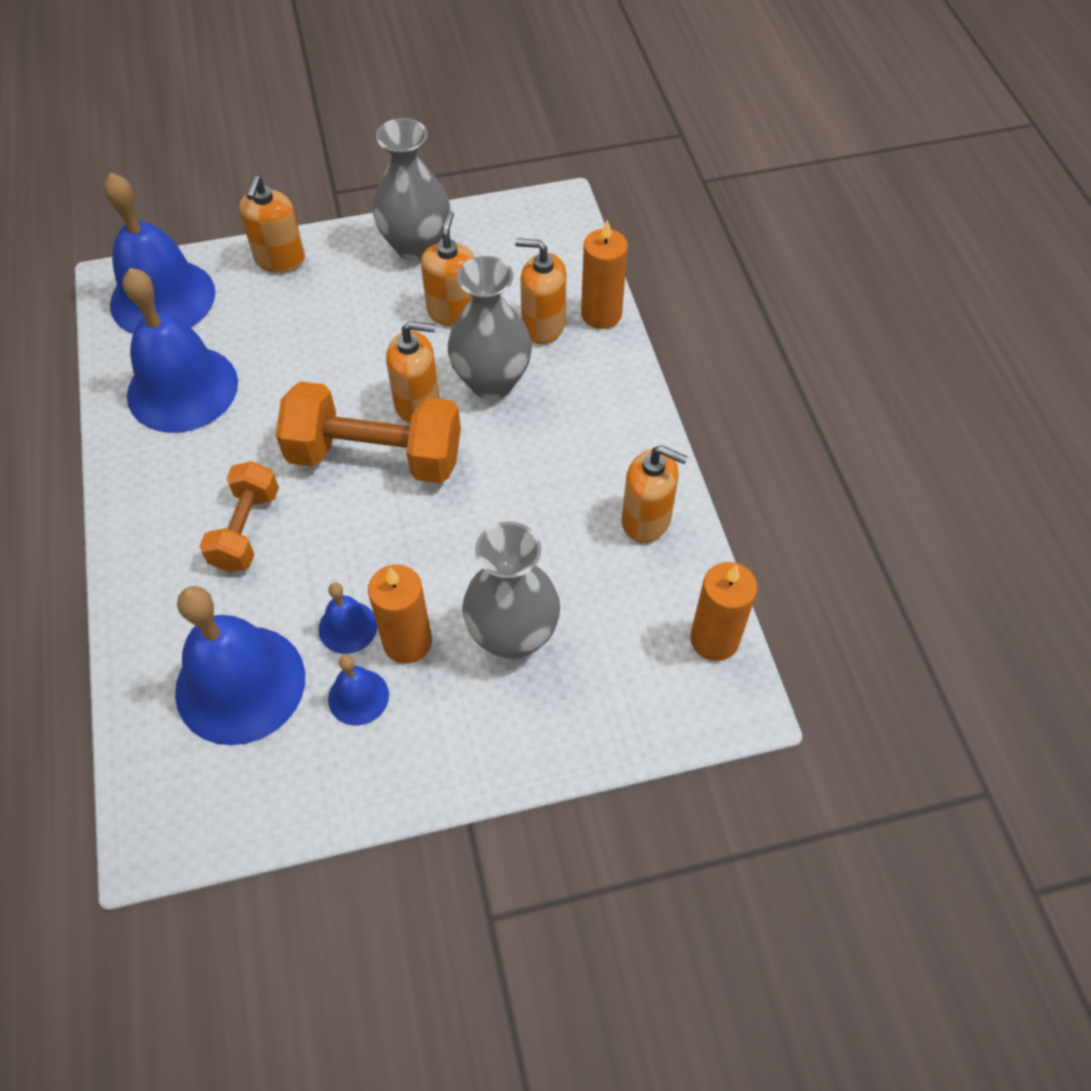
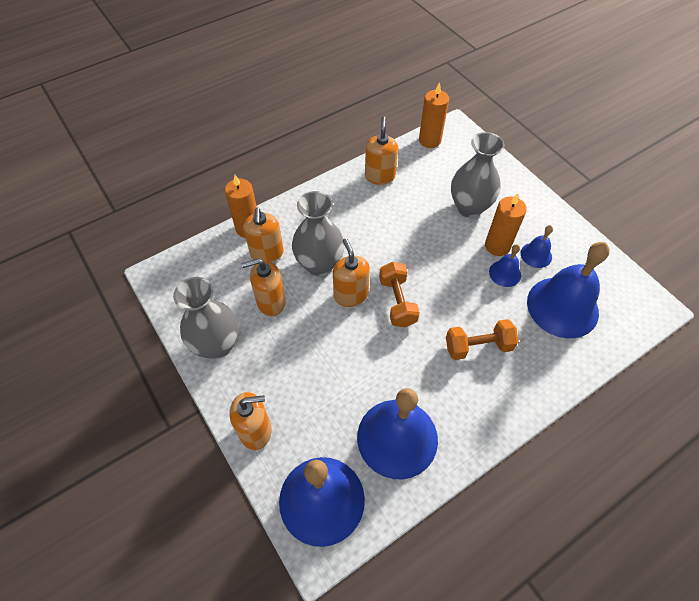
camera: 110 degrees left, 0 degrees up
orange dumbbell [276,381,461,484] -> orange dumbbell [379,262,420,327], size x0.60

